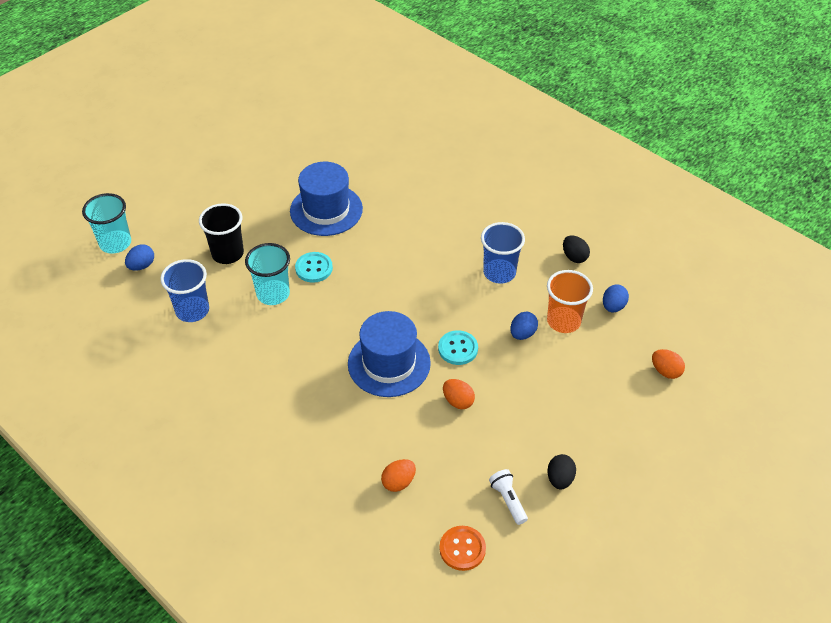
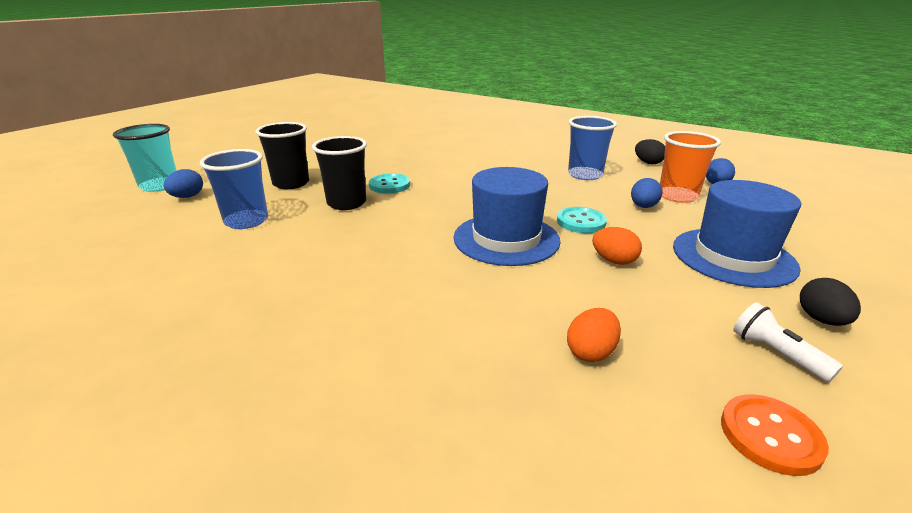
camera: 10 degrees left, 20 degrees down
turquoise cup [245,243,290,305] -> black cup [312,136,367,210]
blue hat [290,162,363,236] -> blue hat moved to [673,180,801,288]
orange egg [652,349,685,379] -> none

